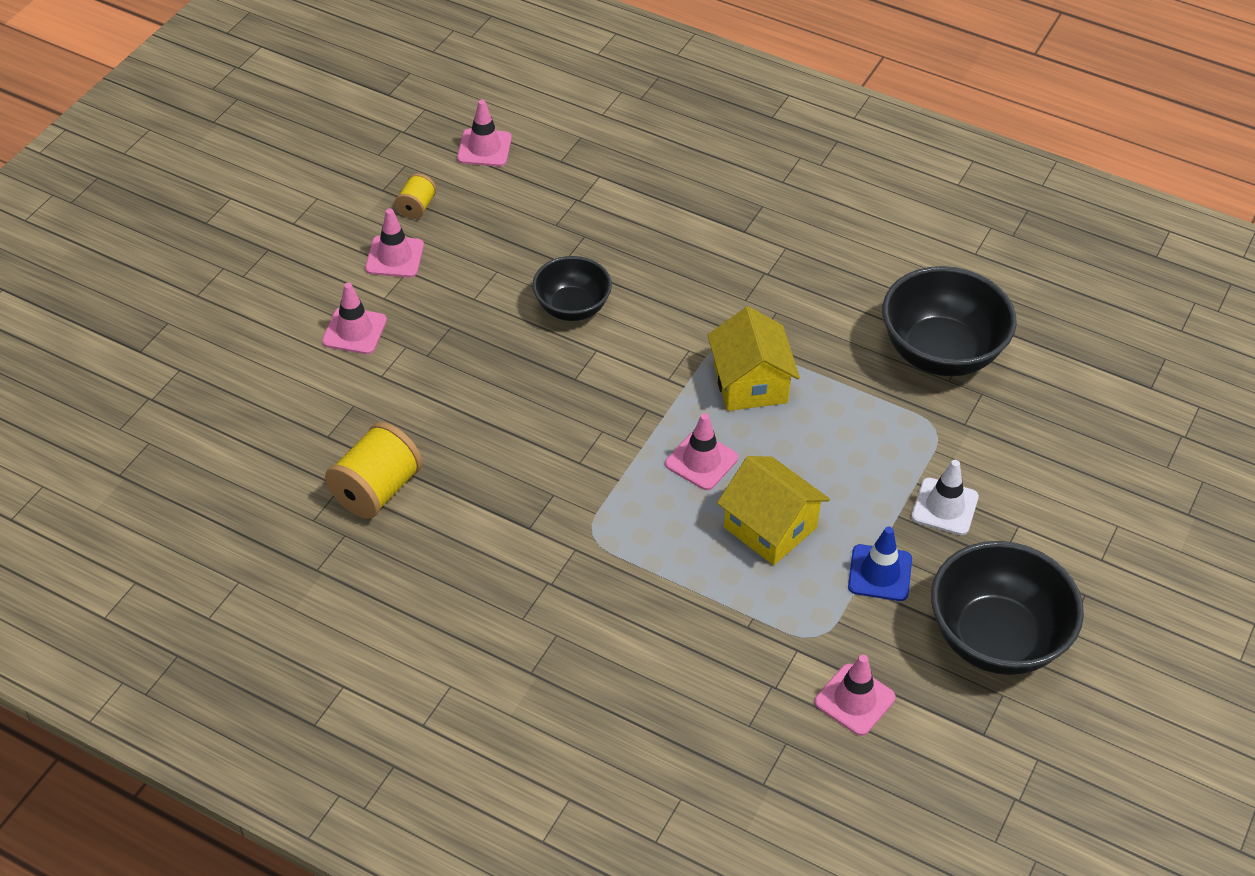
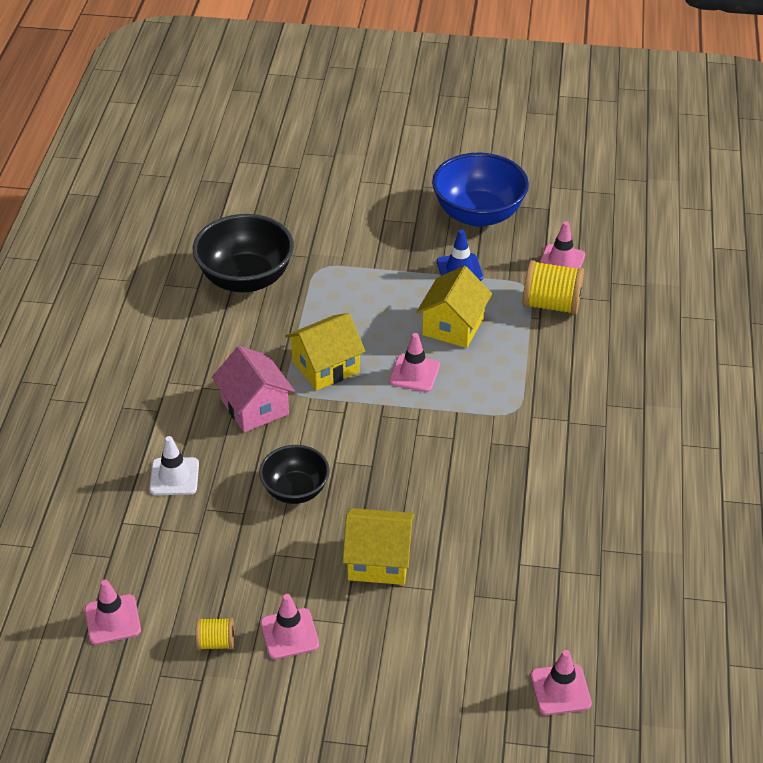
camera: 110 degrees left, 5 degrees down
pink traffic cone [322,283,387,354] -> pink traffic cone moved to [531,650,592,715]
yellow spool [325,422,423,519] -> yellow spool moved to [523,260,584,315]
white traffic cone [911,460,979,535] -> white traffic cone moved to [149,436,199,495]
black bowl [931,541,1084,675] -> blue bowl [432,153,529,227]
none -> pink house [212,346,295,432]
none -> yellow house [343,508,414,585]

